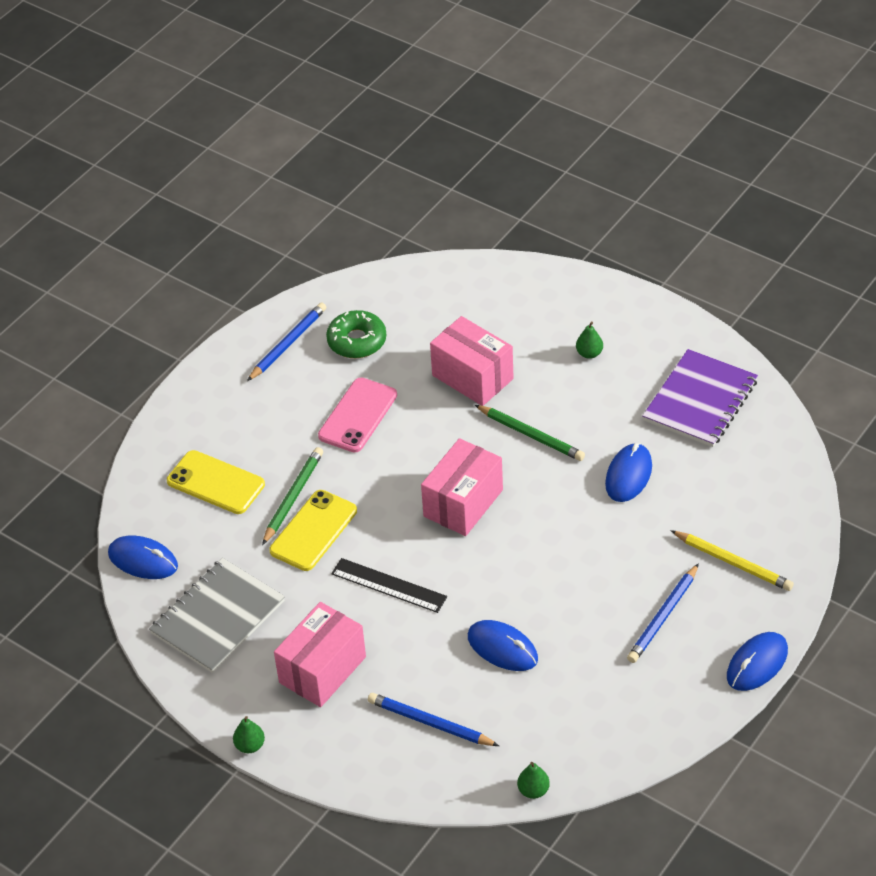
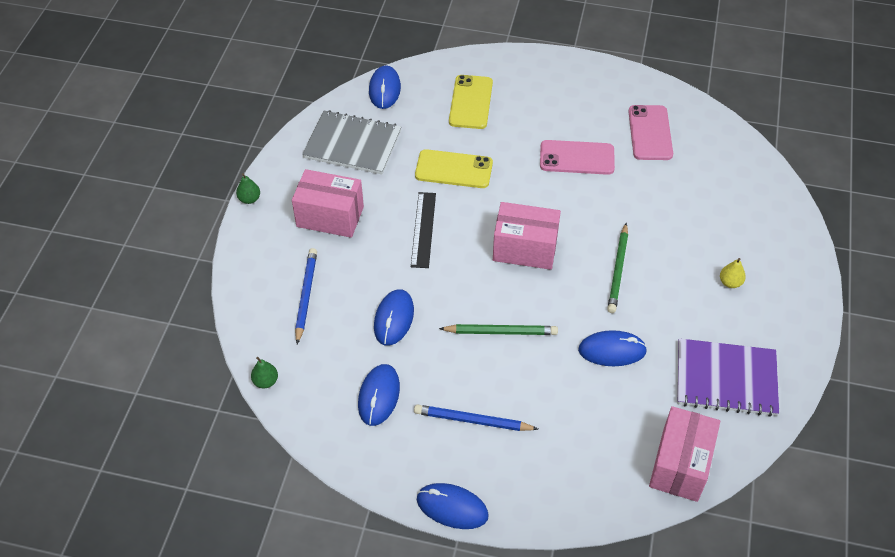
camera: 65 degrees right, 5 degrees up
blue pencil [247,302,326,381] -> none
green pencil [262,447,323,545] -> green pencil moved to [439,324,558,335]
green donut [326,310,386,358] -> pink phone [628,105,673,160]
pink box [430,316,514,406] -> pink box moved to [649,406,720,502]
green pear [576,321,603,359] -> yellow pear [720,258,746,288]
yellow pencil [670,530,794,591] -> none
none -> blue mouse [358,364,400,426]

